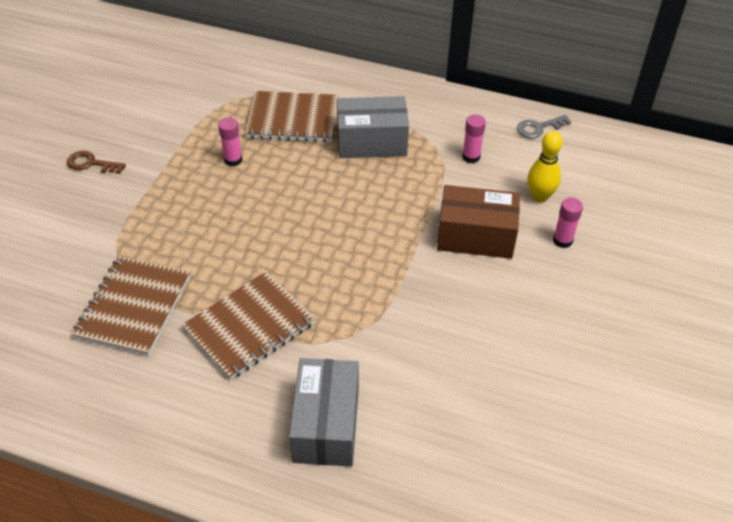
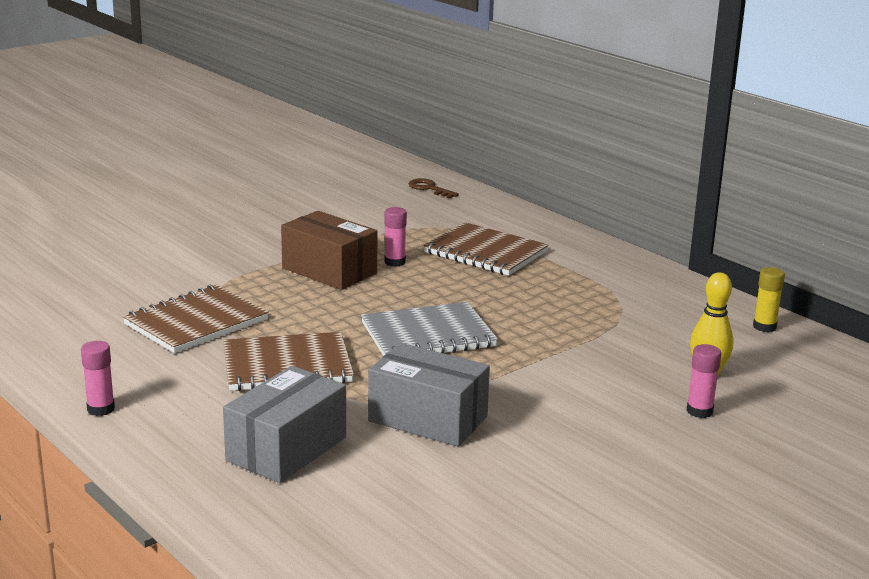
camera: 30 degrees right, 25 degrees down
brown key [67,150,126,174] -> brown key moved to [408,178,459,198]
grey box [337,96,409,158] -> grey box moved to [368,343,490,447]
brown box [437,185,520,259] -> brown box moved to [281,211,377,290]
pink glue stick [462,114,486,163] -> pink glue stick moved to [81,341,115,416]
grey key [517,115,571,138] -> yellow glue stick [753,267,785,332]
none -> grey notebook [361,302,498,356]

